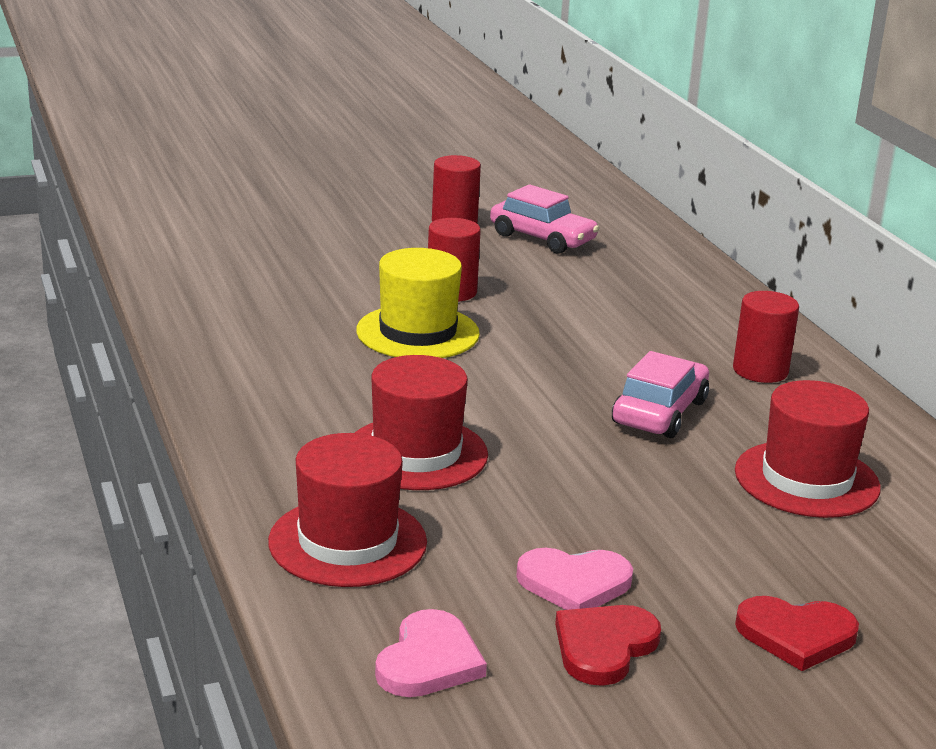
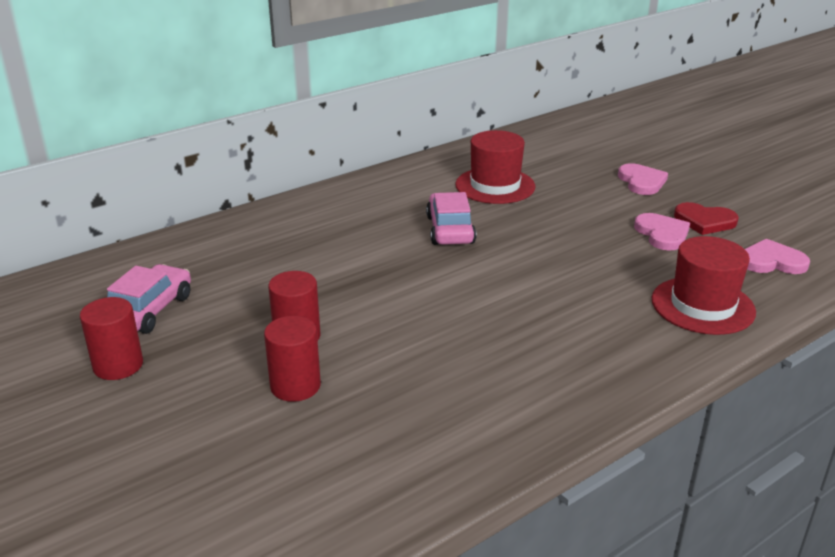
camera: 105 degrees left, 5 degrees up
red hat [355,355,488,490] -> none
yellow hat [356,248,480,358] -> none
pink car [612,351,709,438] -> pink car turned 75 degrees clockwise [426,192,476,245]
red cylinder [733,291,799,383] -> red cylinder moved to [264,316,321,402]
red heart [735,596,859,671] -> pink heart [618,163,668,195]

